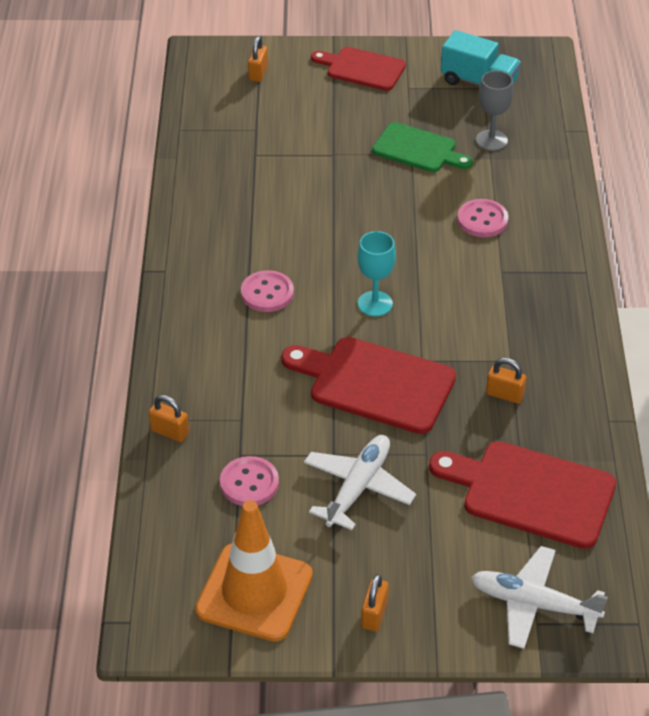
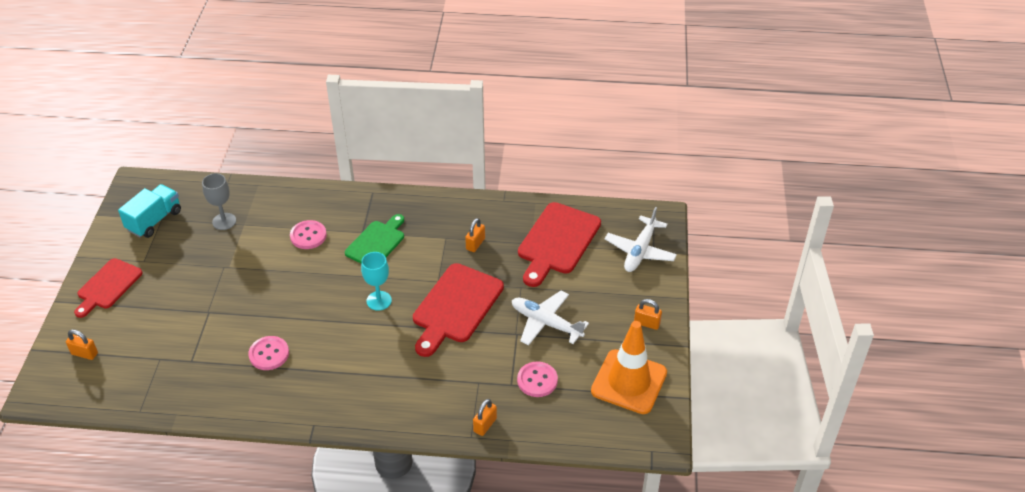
camera: 85 degrees left, 0 degrees up
pink button [241,270,294,312] -> pink button moved to [248,336,289,370]
green cutting board [372,122,473,172] -> green cutting board moved to [345,214,404,263]

